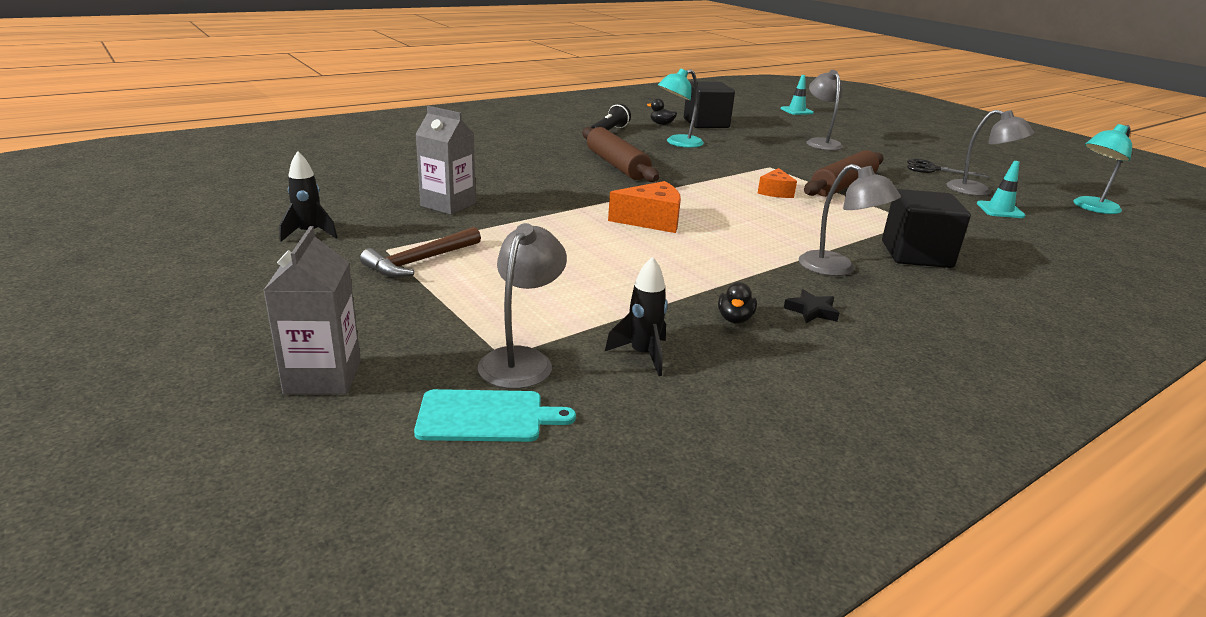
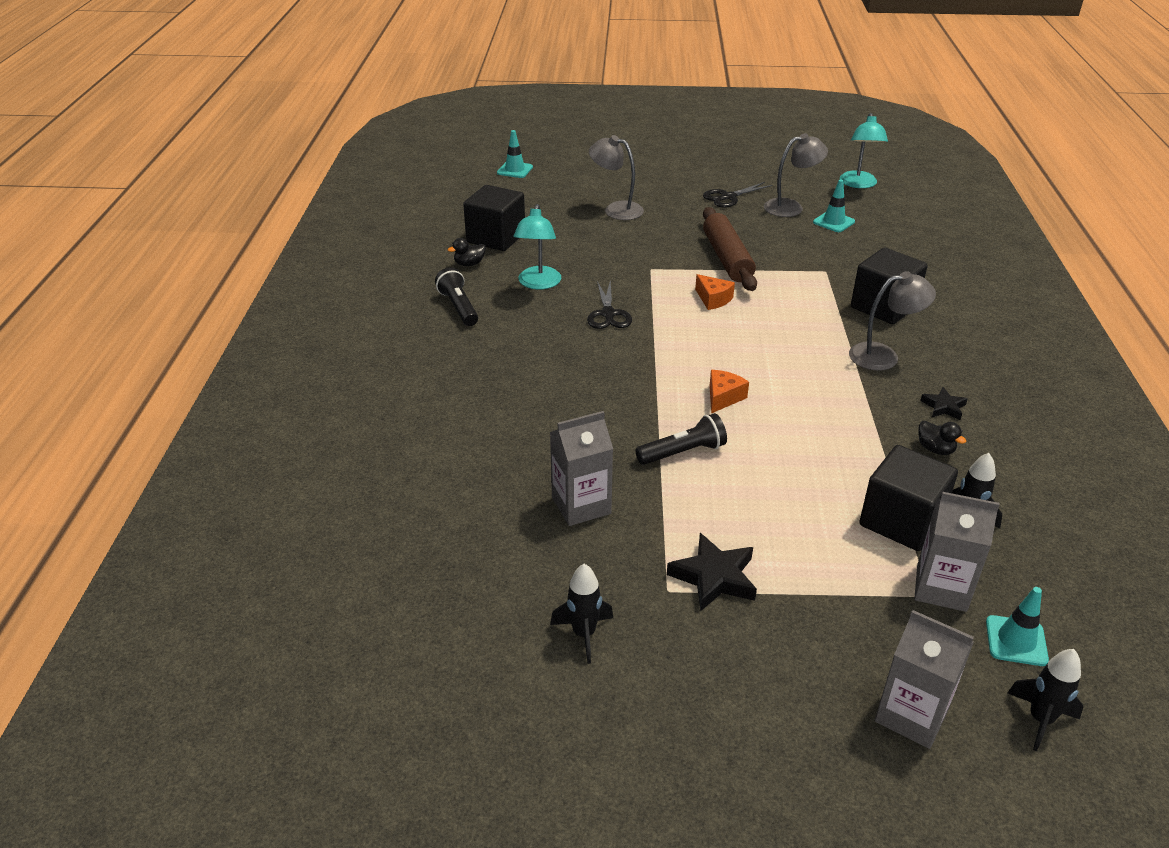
camera: 50 degrees left, 10 degrees up
brown hammer [360,227,481,277] -> black star [667,533,757,611]
turquoise cutting board [414,389,576,442] -> turquoise traffic cone [986,587,1049,666]
grey lamp [478,223,567,389] -> grey carton [914,492,1000,612]
brown rolling pin [582,127,659,182] -> none
orange cheese [608,181,681,233] -> orange cheese [710,370,749,413], size x0.65
none -> black scissors [587,279,632,329]
none -> black flashlight [635,413,727,465]
none -> black cube [859,445,958,551]
none -> black rocket [1008,649,1084,751]

